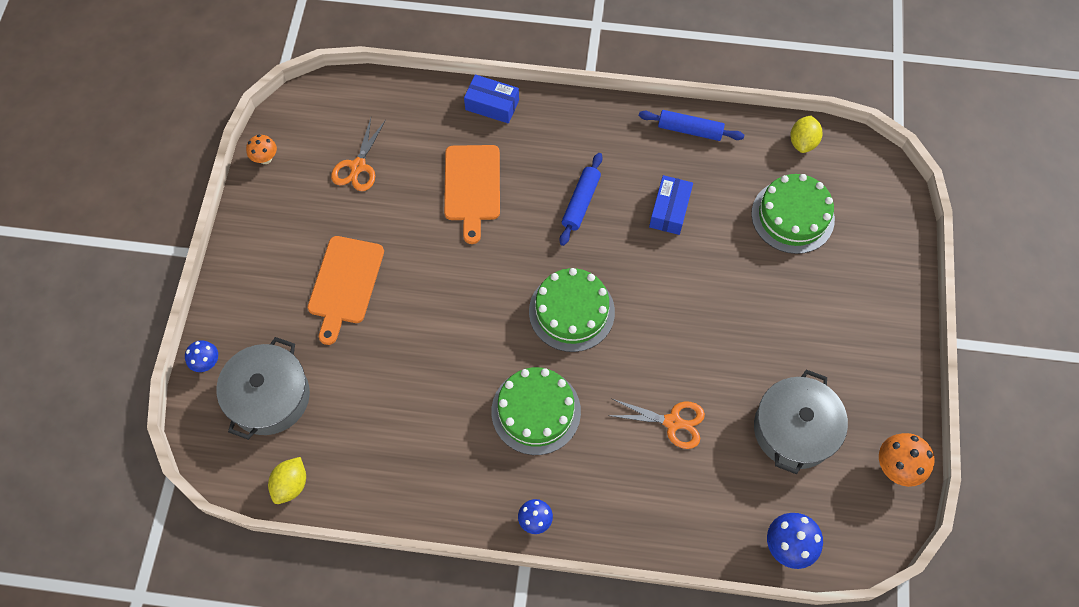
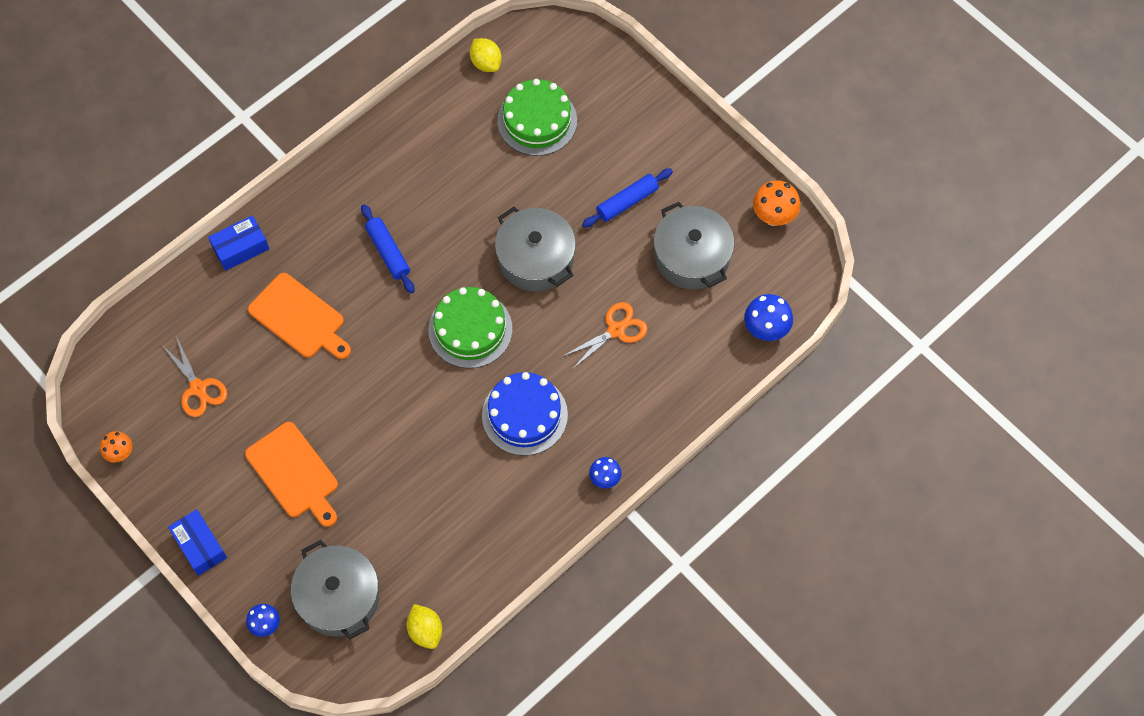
camera: 50 degrees left, 0 degrees up
green cake [491,367,581,455] -> blue cake [482,372,568,456]
blue rolling pin [639,110,744,141] -> blue rolling pin moved to [582,168,673,228]
blue box [649,175,693,235] -> blue box moved to [168,509,227,576]
none -> grey pot [495,207,576,291]

